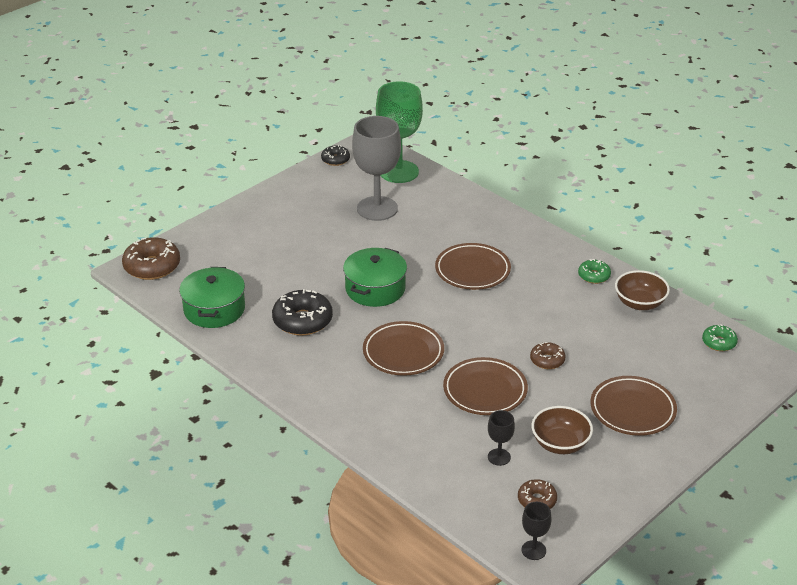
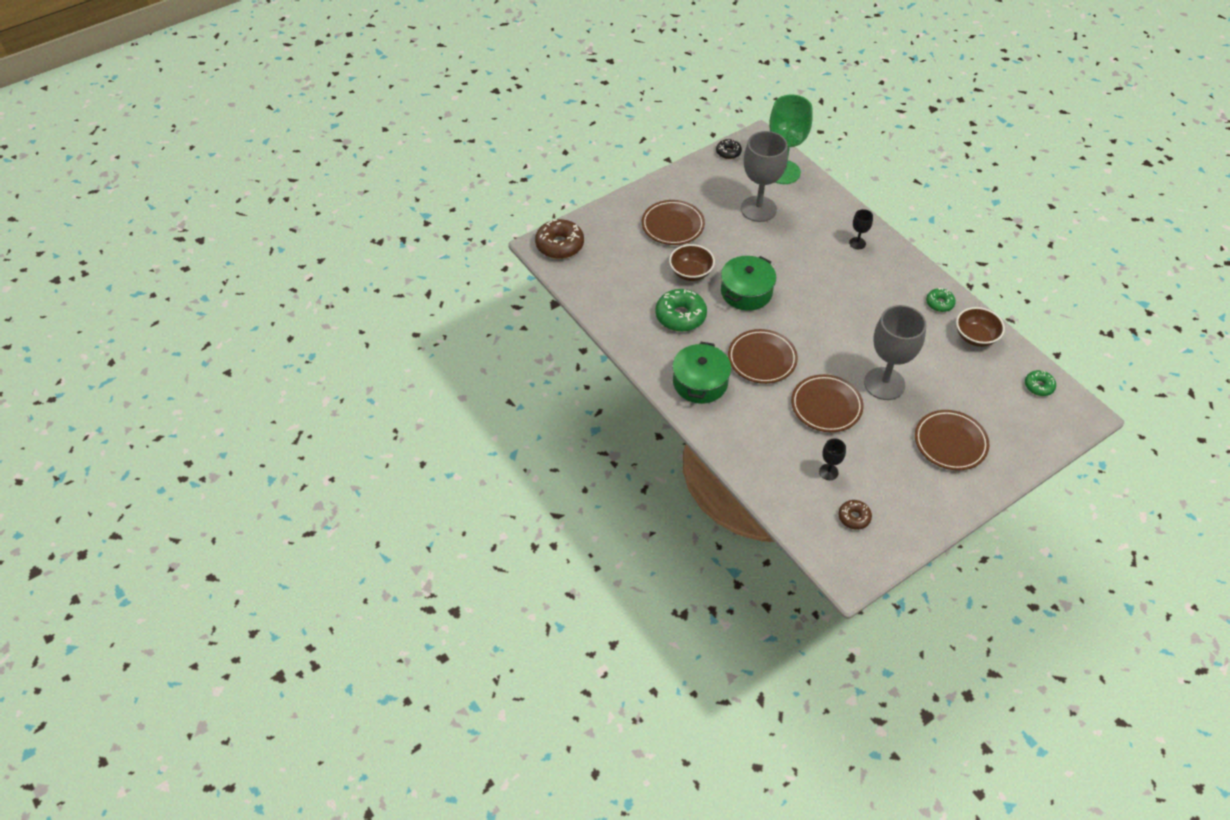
camera: 10 degrees right, 15 degrees up
green pot [179,267,245,328] -> green pot moved to [672,342,731,404]
black donut [272,289,333,336] -> green donut [655,289,707,332]
brown plate [435,243,511,290] -> brown plate moved to [642,200,705,245]
black goblet [522,502,552,560] -> black goblet moved to [849,209,873,249]
brown donut [530,342,566,369] -> grey goblet [864,305,927,400]
brown bowl [531,406,593,454] -> brown bowl moved to [669,244,715,281]

